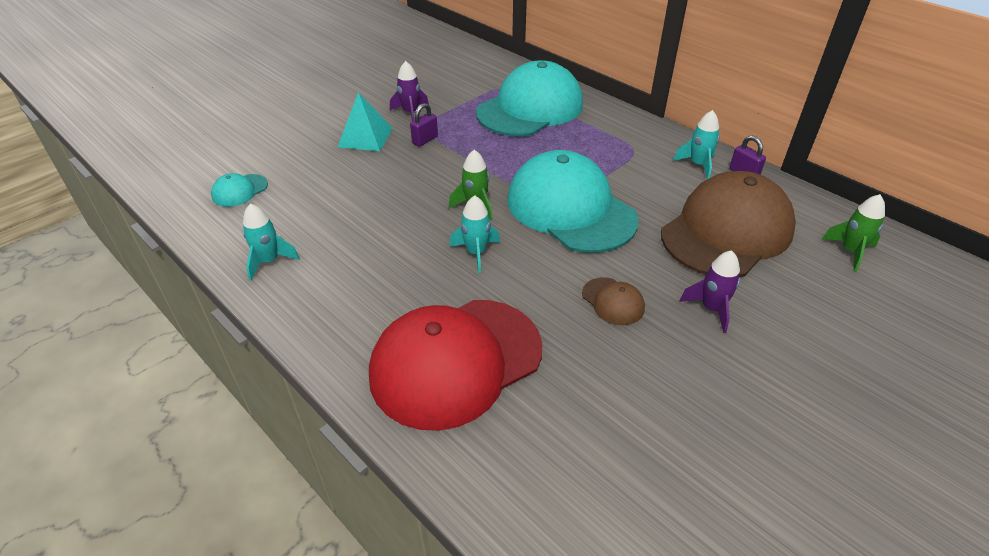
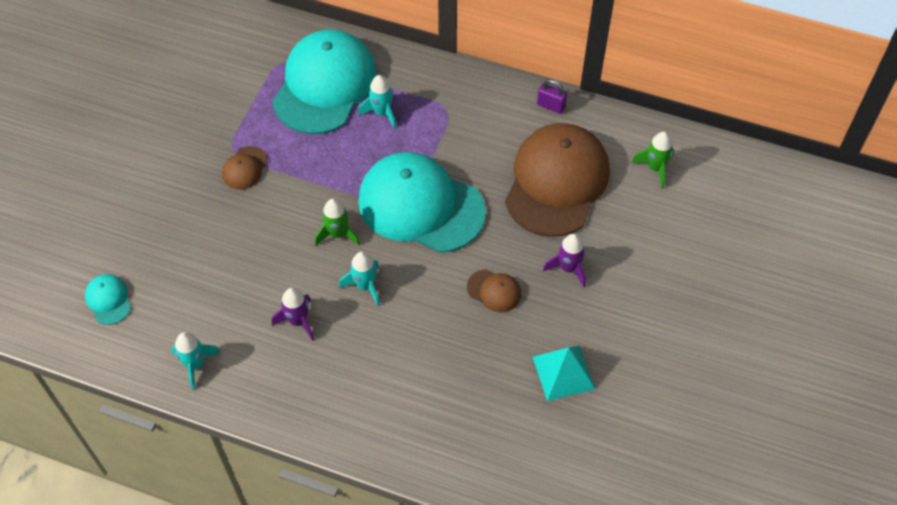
camera: 25 degrees left, 15 degrees up
turquoise cap [211,173,268,207] -> turquoise cap turned 135 degrees clockwise [85,274,131,325]
turquoise pyramid [338,92,393,151] -> turquoise pyramid moved to [533,345,595,401]
red cap [369,300,542,431] -> none
purple rocket [390,61,429,121] -> purple rocket moved to [272,288,314,341]
purple padlock [410,103,438,147] -> brown cap [222,146,268,190]
turquoise rocket [673,110,720,179] -> turquoise rocket moved to [358,75,396,129]

